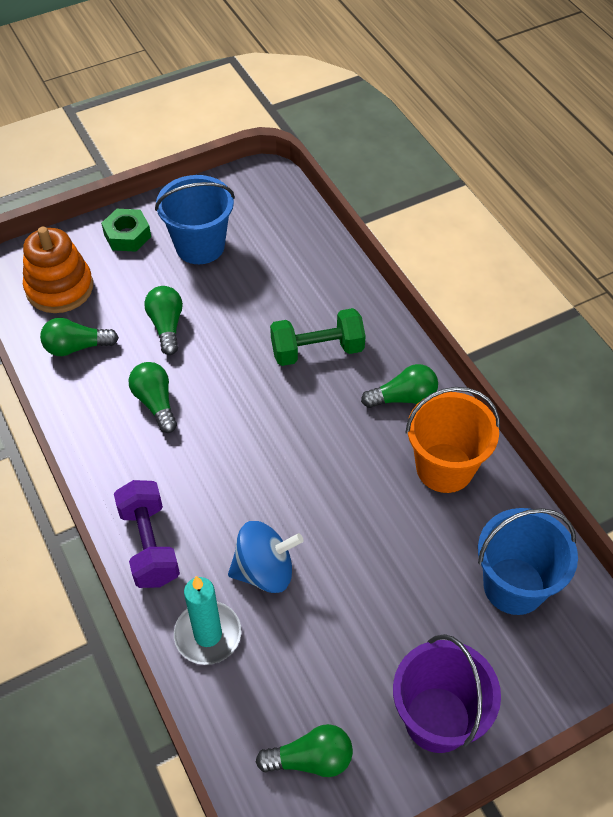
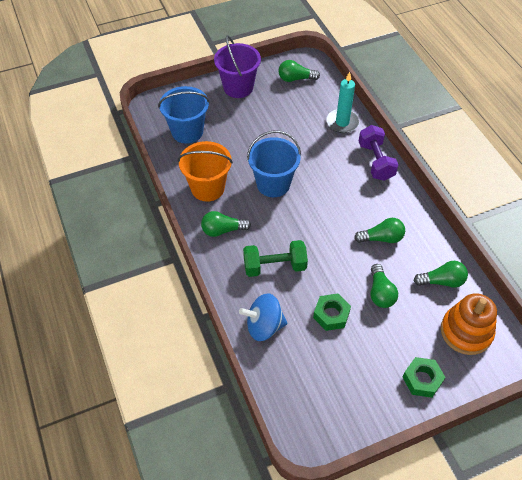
camera: 175 degrees left, 0 degrees up
green light bulb [129,362,177,433] -> green light bulb turned 75 degrees counterclockwise [354,218,405,243]
blue bucket [155,175,235,264] -> blue bucket moved to [247,131,301,197]
blue spinning top [228,521,304,593] -> blue spinning top moved to [239,293,287,341]
none -> green nut [313,293,351,331]

